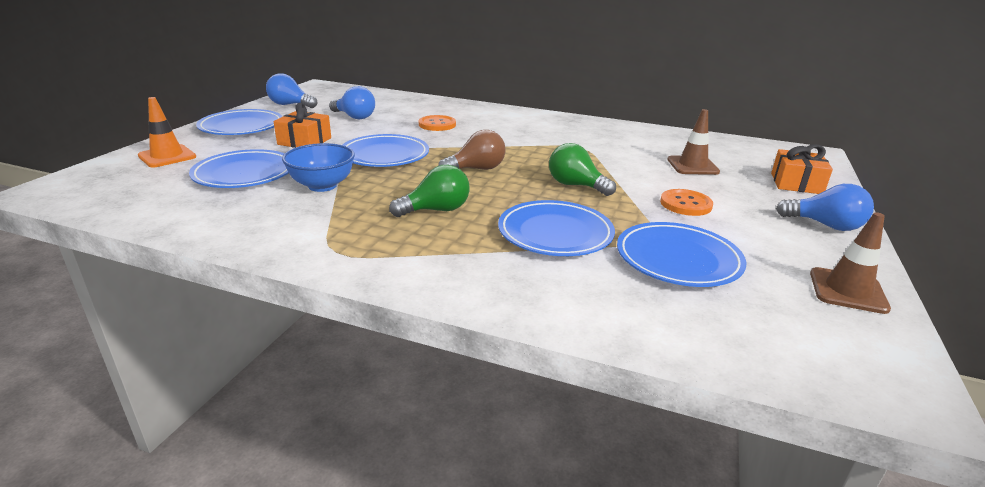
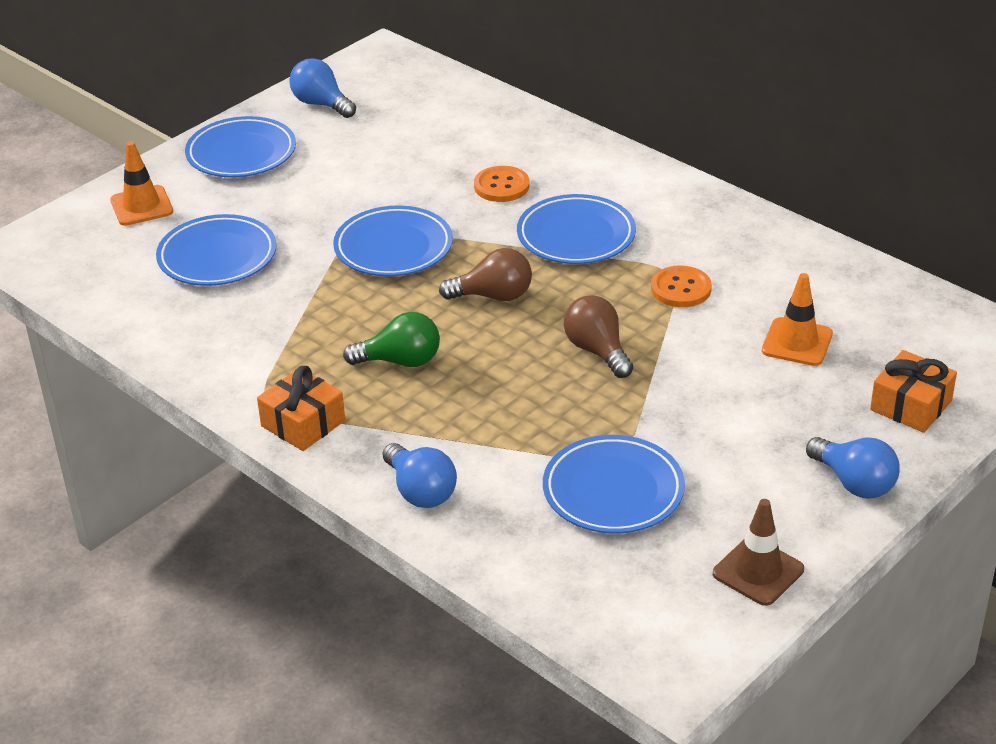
camera: 25 degrees right, 10 degrees up
orange gift [273,103,331,148] -> orange gift moved to [257,366,345,451]
blue bowl [282,143,355,192] -> none
blue light bulb [329,86,375,120] -> blue light bulb moved to [383,443,457,508]
blue plate [498,200,615,256] -> blue plate moved to [517,194,636,264]
green light bulb [549,143,616,196] -> brown light bulb [564,295,633,378]
orange button [660,189,713,216] -> orange button moved to [651,266,712,307]
brown traffic cone [667,109,720,175] -> orange traffic cone [762,273,833,366]

